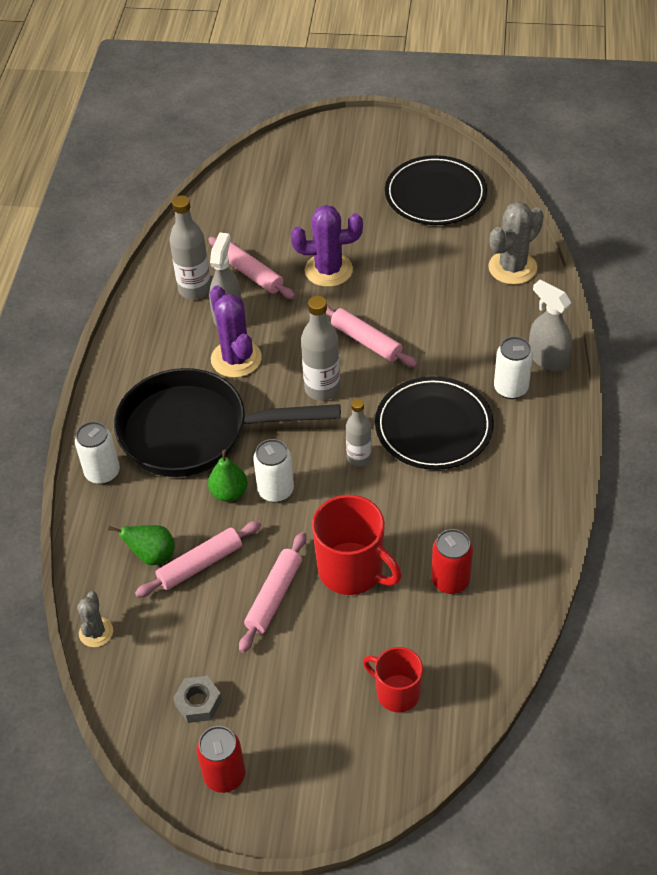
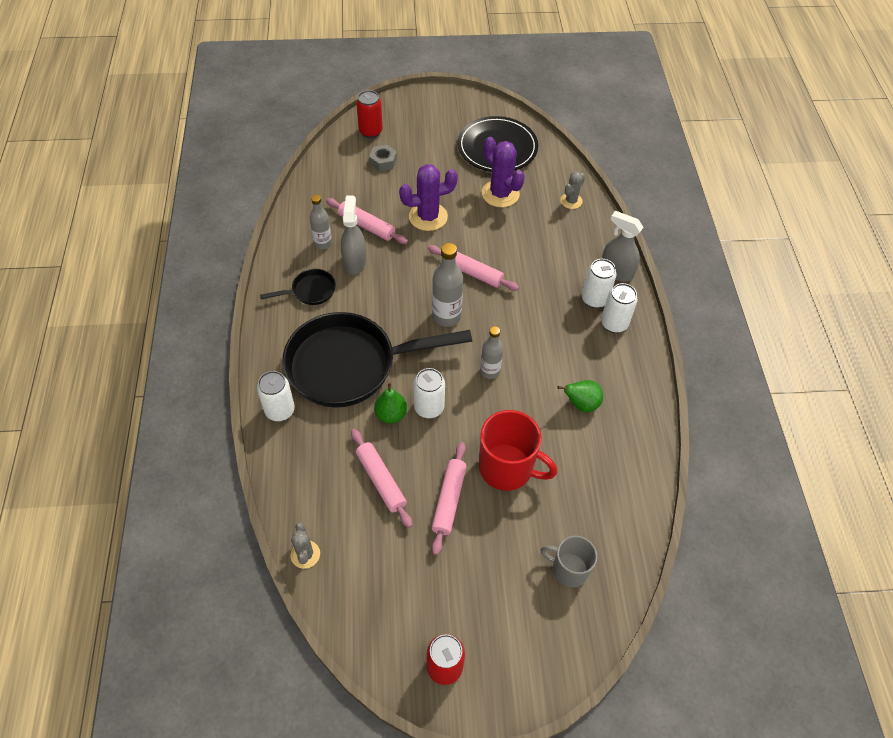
camera: 15 degrees left, 5 degrees up
green pear [108,525,175,565] -> green pear moved to [557,380,603,412]
pink rolling pin [135,521,261,598] -> pink rolling pin turned 75 degrees counterclockwise [351,429,412,528]
grey bottle [169,195,211,299] -> grey bottle [310,195,332,249], size x0.66
grey nut [173,676,222,723] -> grey nut moved to [369,145,397,171]
purple cactus [210,285,262,378] -> purple cactus moved to [482,137,525,207]
red mug [363,647,423,712] -> grey mug [541,536,597,587]
black plate [375,376,494,470] -> none
red can [431,529,473,594] -> red can moved to [356,90,383,138]
grey cactus [488,202,544,285] -> grey cactus [560,171,585,209], size x0.58
none -> black pan [260,269,336,305]
none -> white can [601,283,638,333]

